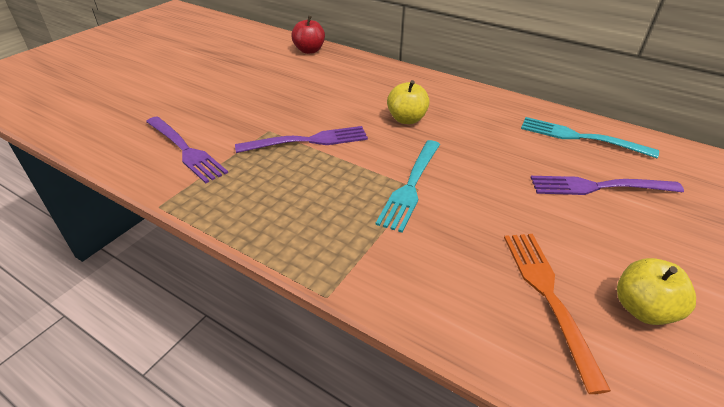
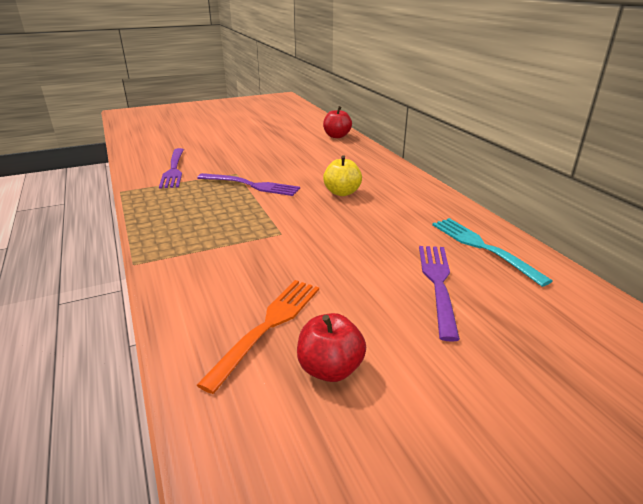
camera: 35 degrees right, 10 degrees down
turquoise fork [375,140,440,232] -> none
purple fork [530,176,684,195] -> purple fork turned 60 degrees clockwise [419,246,460,342]
yellow apple [617,258,696,325] -> red apple [297,313,366,382]

